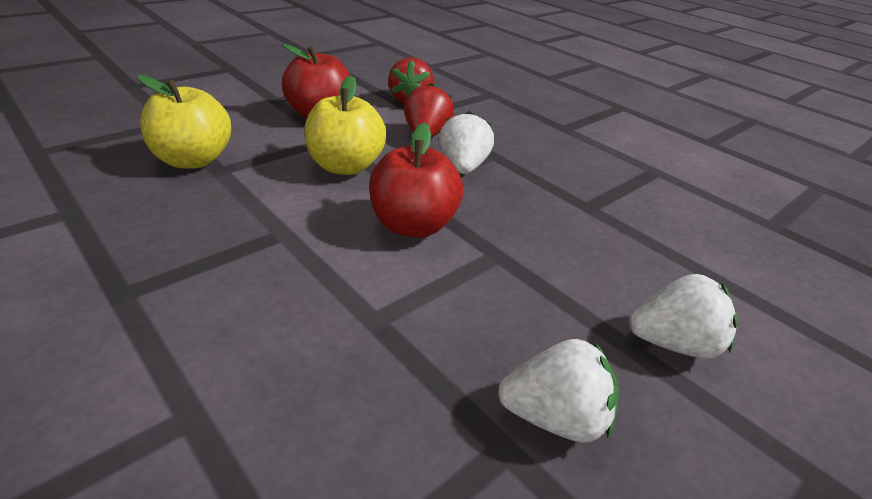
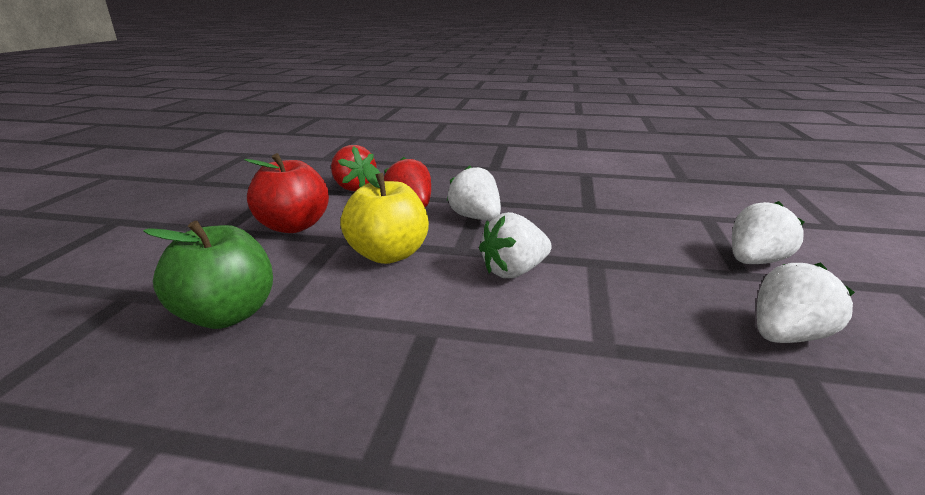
camera: 35 degrees left, 10 degrees down
yellow apple [138,75,231,169] -> green apple [143,220,273,329]
red apple [369,123,463,238] -> white strawberry [479,212,552,278]

